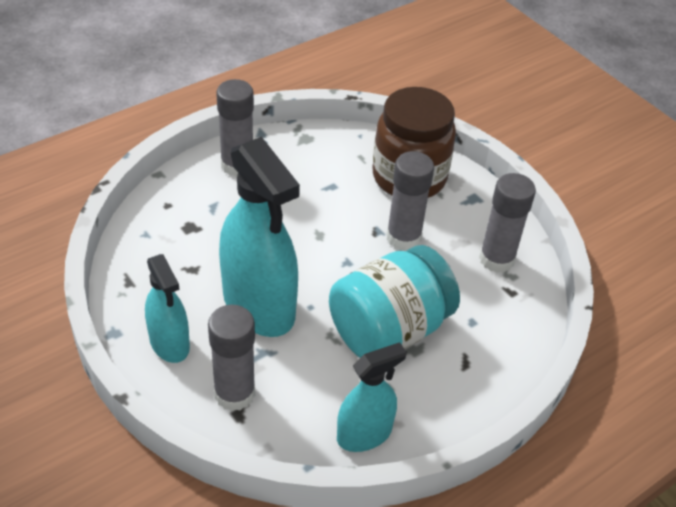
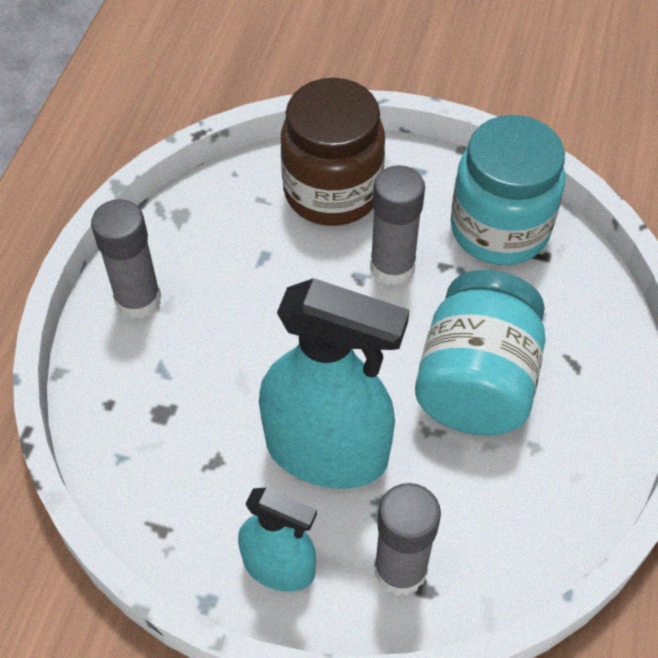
camera: 35 degrees left, 10 degrees up
turquoise spray bottle [337,342,407,452] -> none
grey glue stick [479,173,536,273] -> turquoise jar [451,115,565,265]

